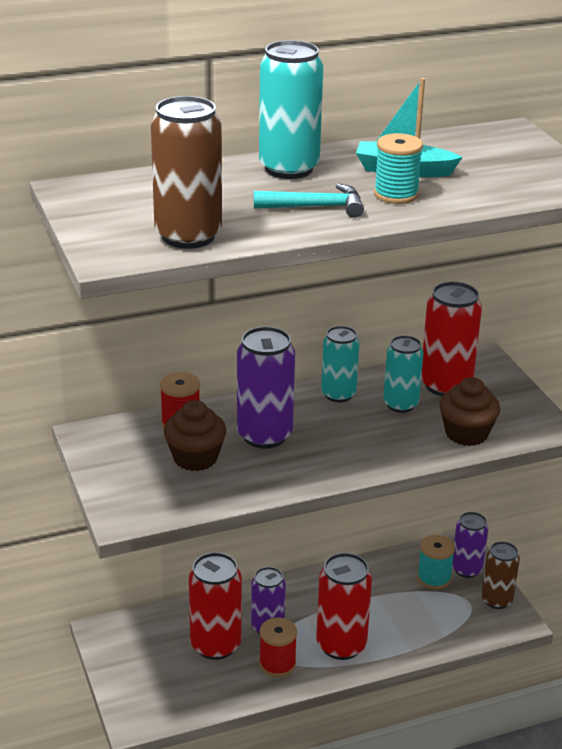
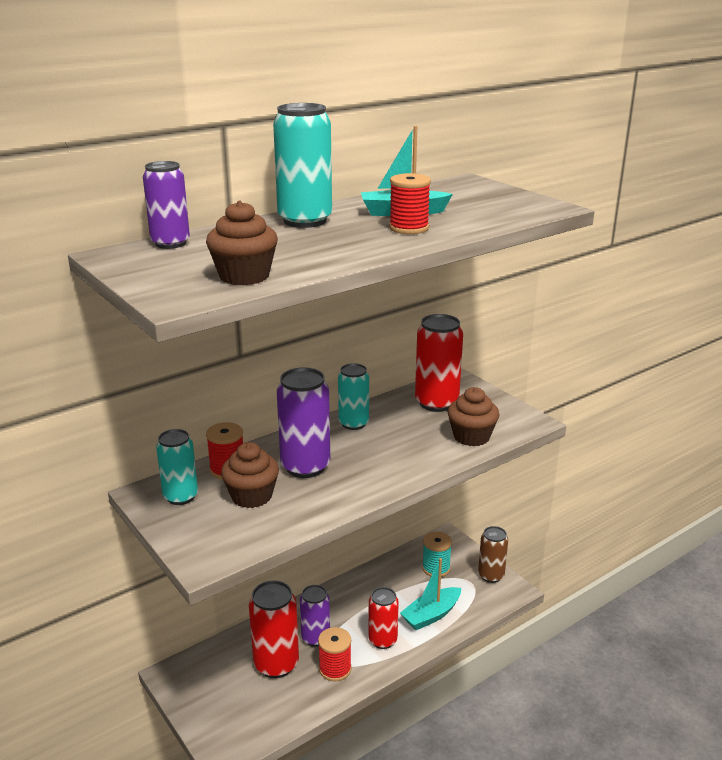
camera: 15 degrees left, 5 degrees down
brown can [151,96,222,249] -> brown cupcake [206,200,278,285]
turquoise hammer [254,183,364,218] -> none
red can [316,553,372,660] -> red can [368,587,399,649], size x0.66
turquoise spool [374,133,423,204] -> red spool [389,173,431,234]
turquoise can [383,335,423,413] -> turquoise can moved to [156,429,198,505]
purple can [452,512,488,578] -> purple can moved to [143,161,190,249]
none -> turquoise boat [400,558,461,630]

